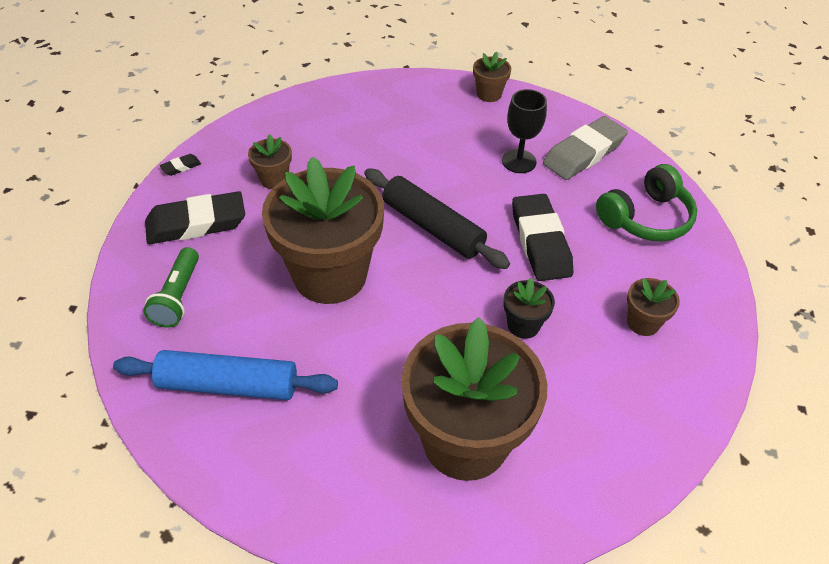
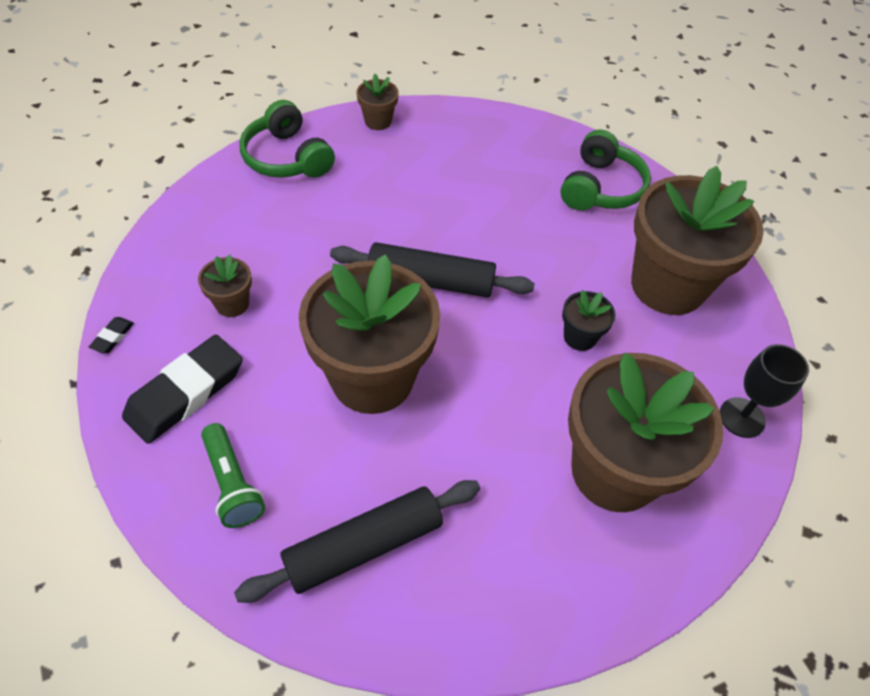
camera: 35 degrees left, 5 degrees up
blue rolling pin [113,350,338,400] -> black rolling pin [234,480,480,603]
black goblet [502,89,547,173] -> black goblet moved to [720,344,809,438]
black eraser [512,194,573,281] -> none
grey eraser [543,116,628,180] -> none
brown flower pot [627,278,680,336] -> brown flower pot [631,166,764,315], size x2.37
none -> green headphones [239,100,335,178]

